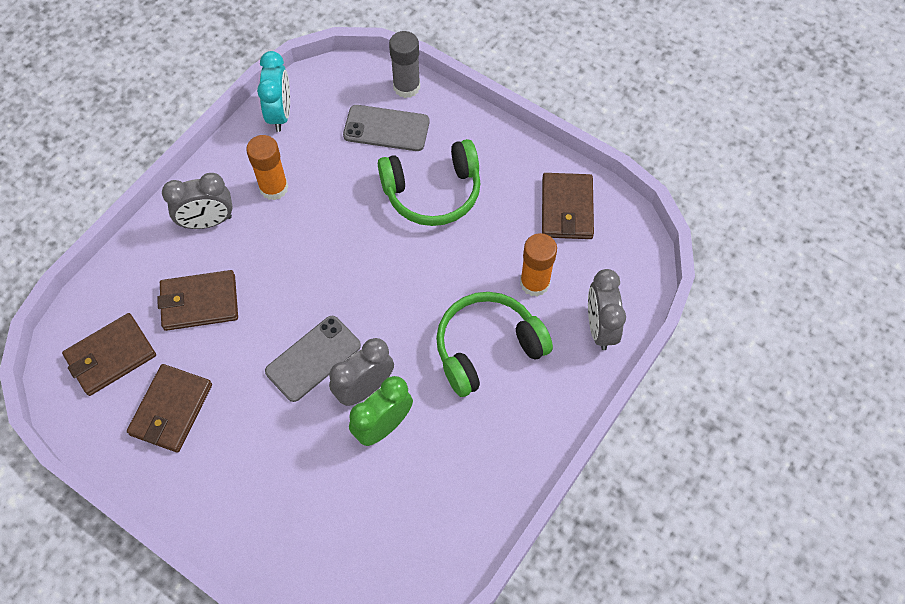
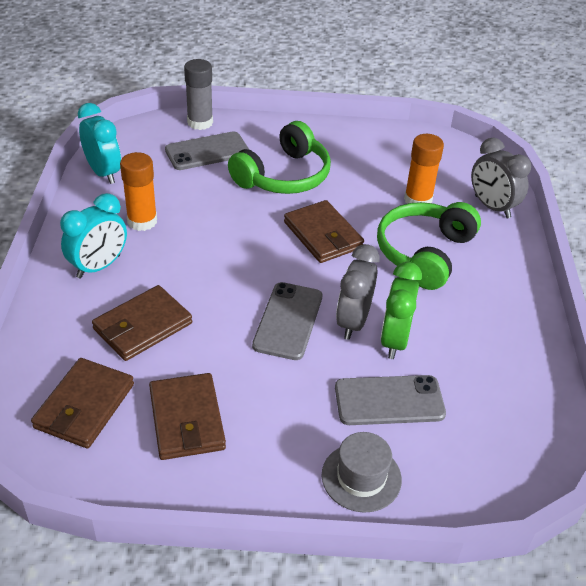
camera: 35 degrees left, 20 degrees down
grey clock [162,173,233,229] -> turquoise clock [60,193,127,279]
brown wallet [542,173,594,239] -> brown wallet moved to [284,200,364,263]
none -> grey hat [322,432,402,513]
none -> grey phone [335,375,446,425]

